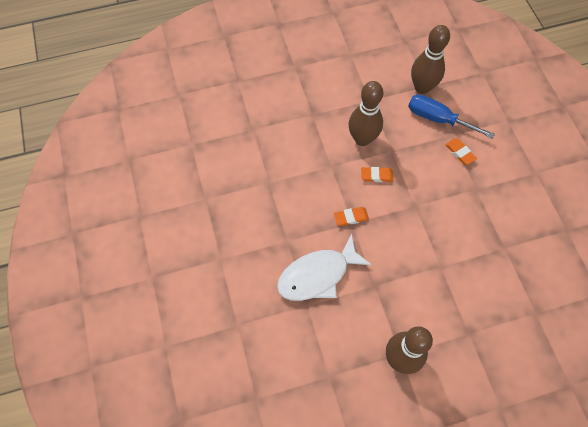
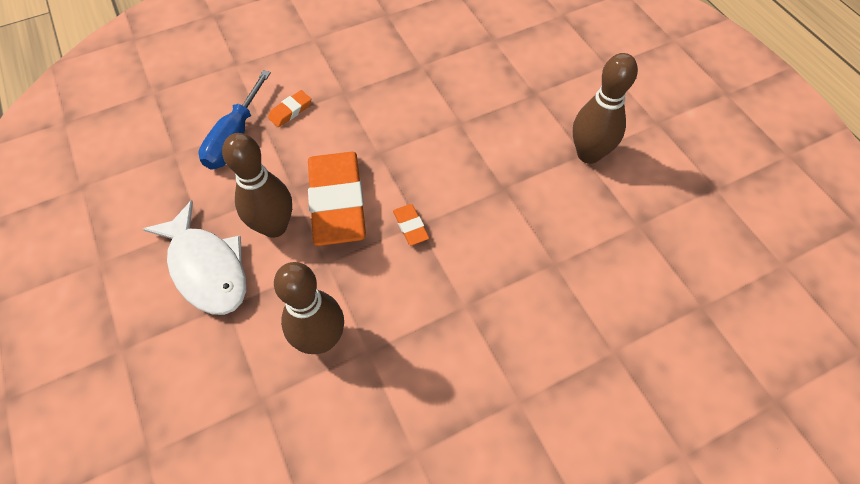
camera: 100 degrees left, 5 degrees down
white fish [277,234,372,301] -> white fish moved to [143,200,246,315]
orange eraser [361,167,394,182] -> orange eraser [308,152,366,246], size x2.44
brown bowling pin [411,25,450,94] -> brown bowling pin moved to [274,262,344,354]

